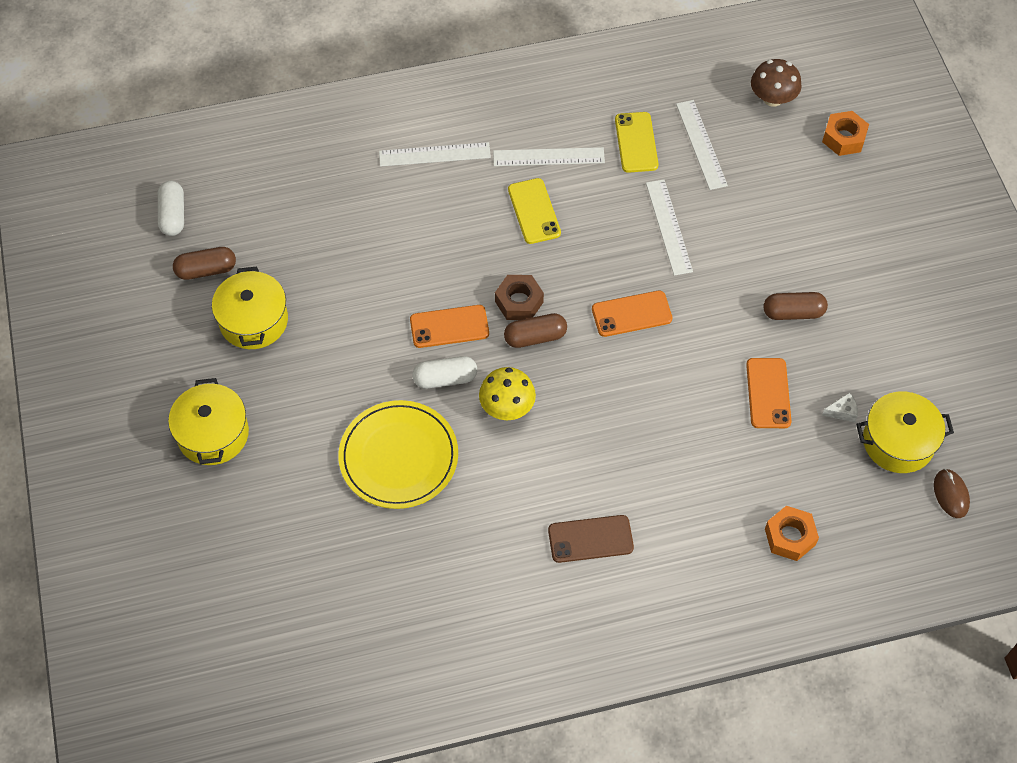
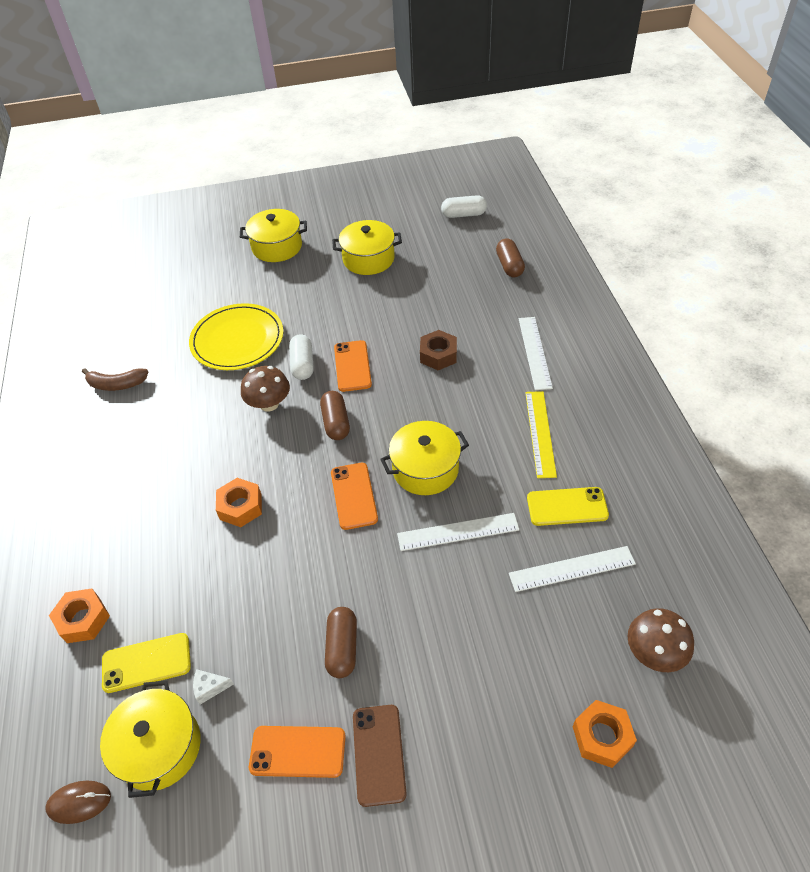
camera: 95 degrees right, 10 degrees down
brown capsule [173,247,236,280] -> brown capsule moved to [496,238,525,277]
yellow mushroom [479,367,536,420] -> brown mushroom [241,366,290,412]
white ruler [493,147,605,166] -> yellow ruler [525,391,557,478]
brown nut [495,275,544,320] -> brown nut moved to [420,330,457,370]
yellow phone [508,178,561,244] -> yellow phone moved to [102,633,191,693]
brown phone [548,515,634,563] -> brown phone moved to [353,705,407,807]
orange phone [746,358,791,428] -> orange phone moved to [249,726,346,778]
white cheese [822,393,858,422] -> white cheese turned 90 degrees clockwise [193,670,234,705]
none -> brown banana [82,368,148,391]
none -> orange nut [216,478,262,527]
none -> yellow pot [380,421,469,495]

